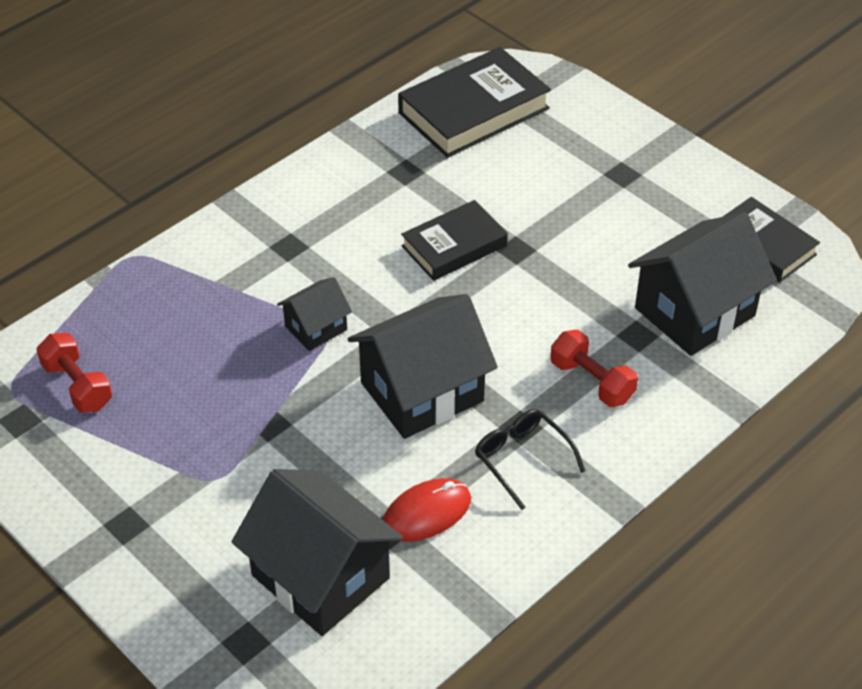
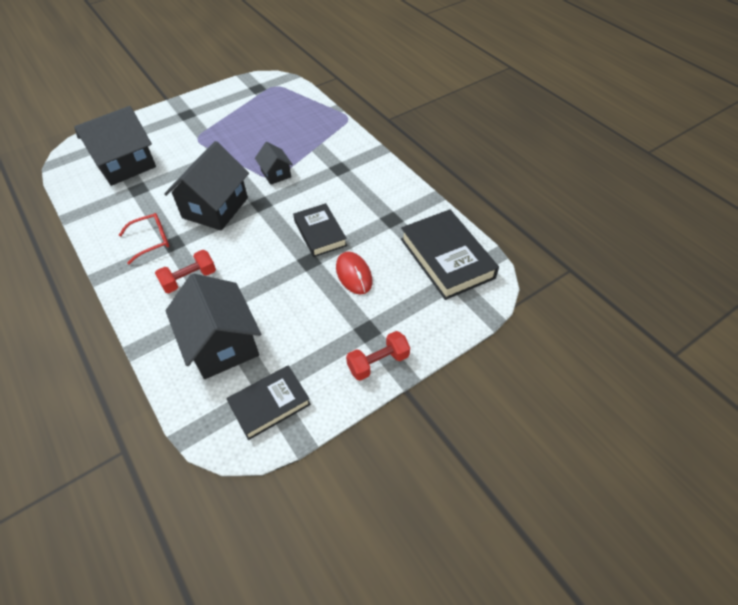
camera: 100 degrees right, 5 degrees up
red dumbbell [36,333,112,413] -> red dumbbell moved to [346,331,410,381]
black house [348,294,498,439] -> black house turned 45 degrees clockwise [164,141,249,231]
red mouse [383,478,471,542] -> red mouse moved to [336,251,372,295]
black glasses [475,409,585,510] -> red glasses [119,213,169,264]

